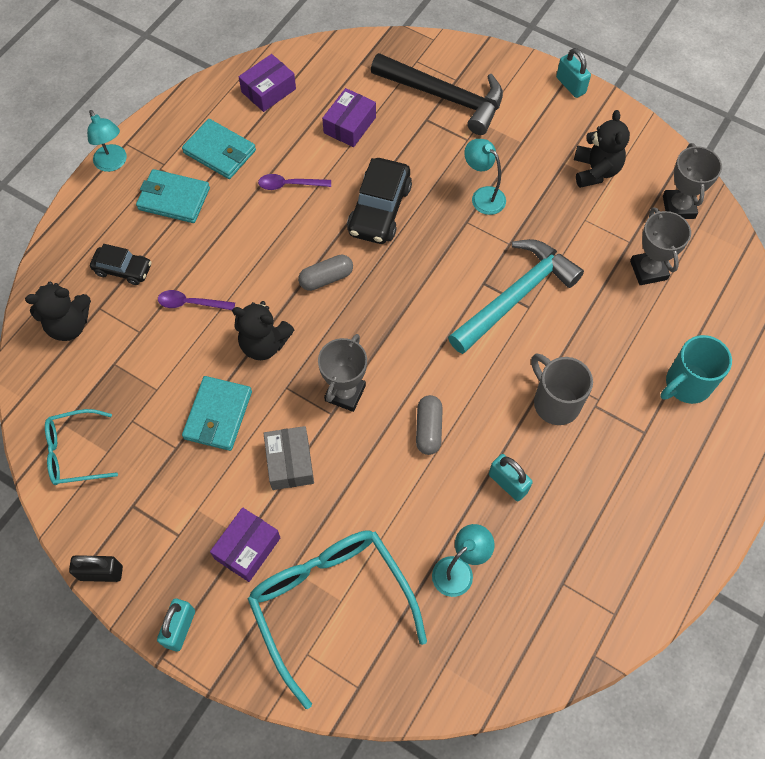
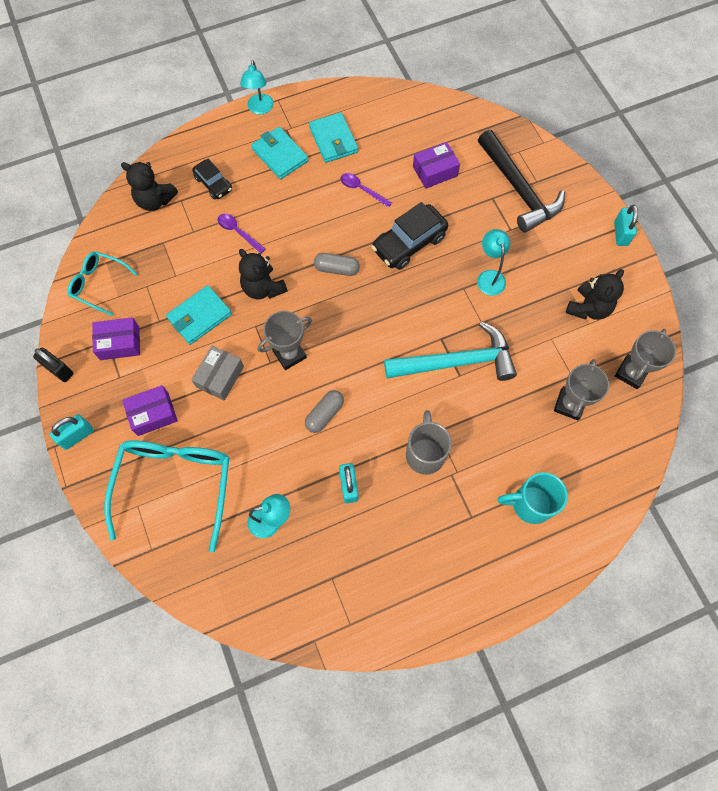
camera: 35 degrees right, 5 degrees up
purple box [239,54,296,112] -> purple box moved to [92,317,140,360]

